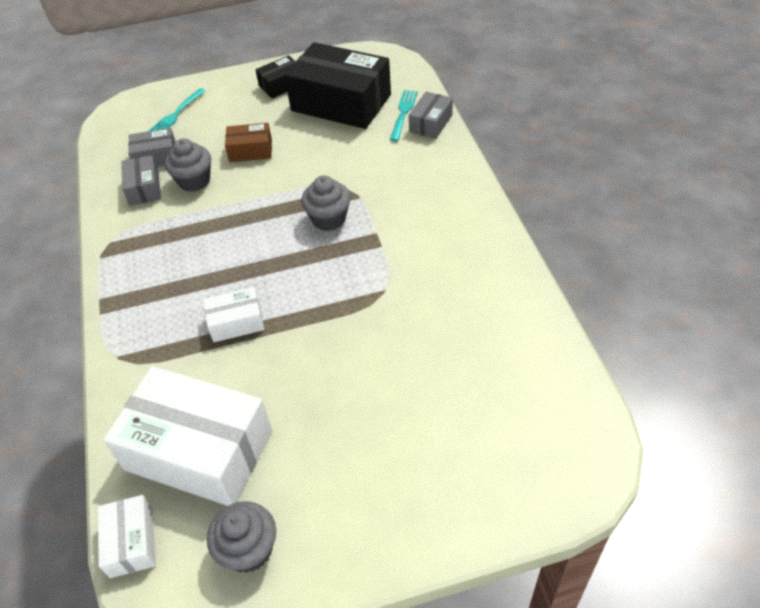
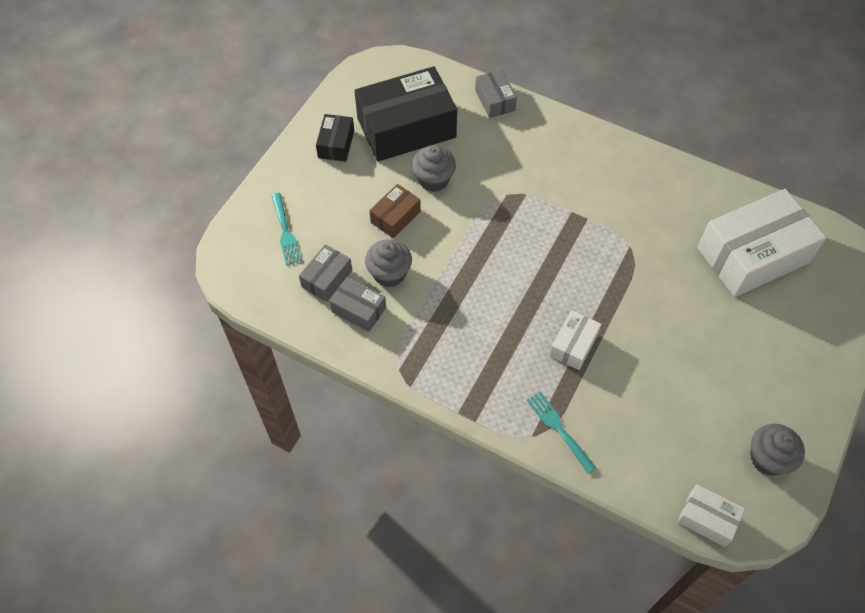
camera: 50 degrees left, 10 degrees up
white box [103,366,272,506] -> white box moved to [697,189,826,297]
grey cupcake [301,175,351,231] -> grey cupcake moved to [412,145,456,192]
turquoise fork [390,90,418,141] -> turquoise fork moved to [527,391,596,474]

